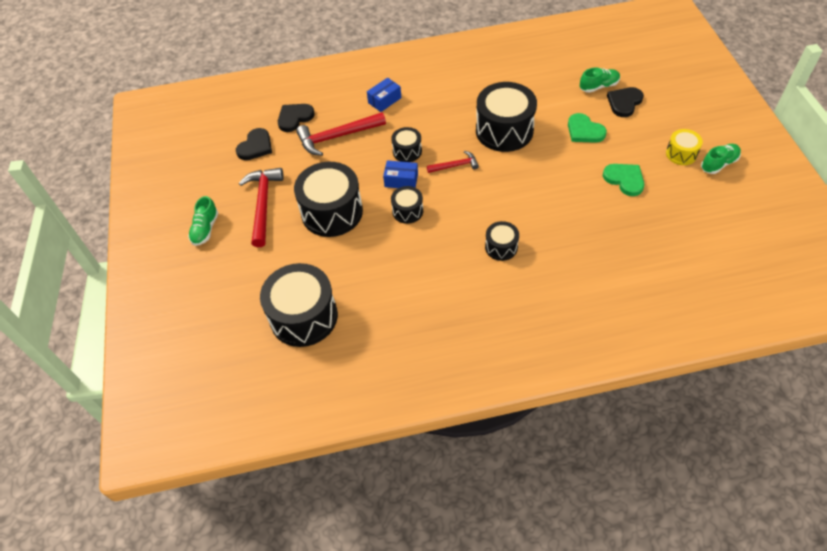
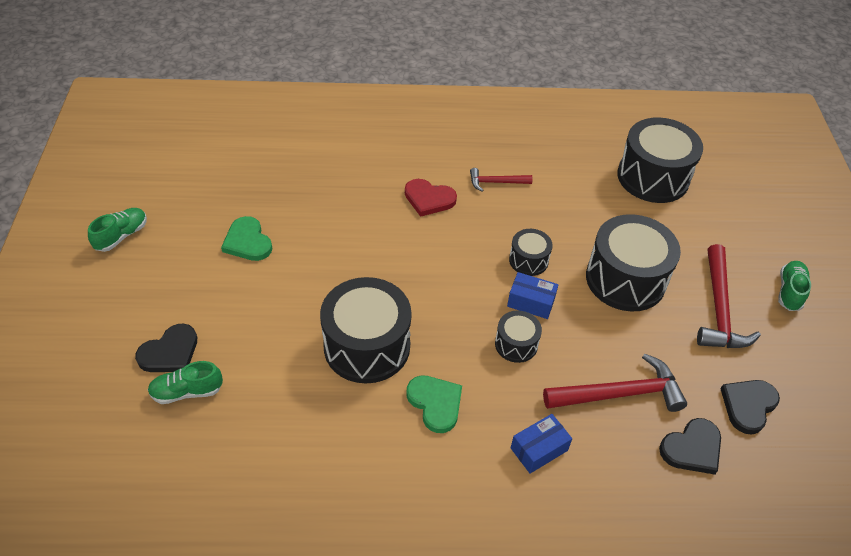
camera: 175 degrees left, 5 degrees down
red hammer [427,151,479,173] -> red hammer moved to [470,168,533,192]
black drum [485,221,519,261] -> red heart [405,179,457,217]
green heart [568,113,607,143] -> green heart moved to [406,375,462,433]
yellow drum [666,129,703,165] -> none
green shoe [701,144,741,174] -> green shoe turned 150 degrees clockwise [88,208,147,252]

